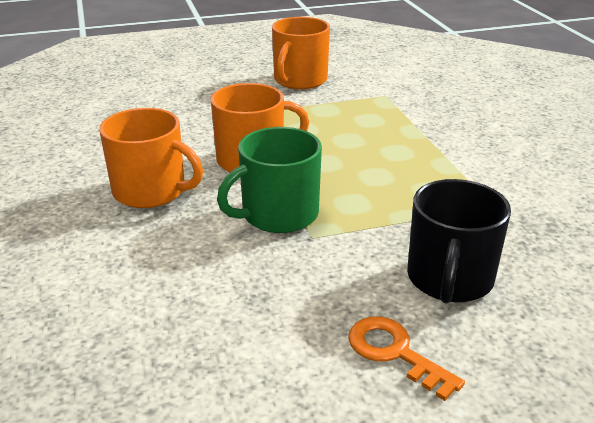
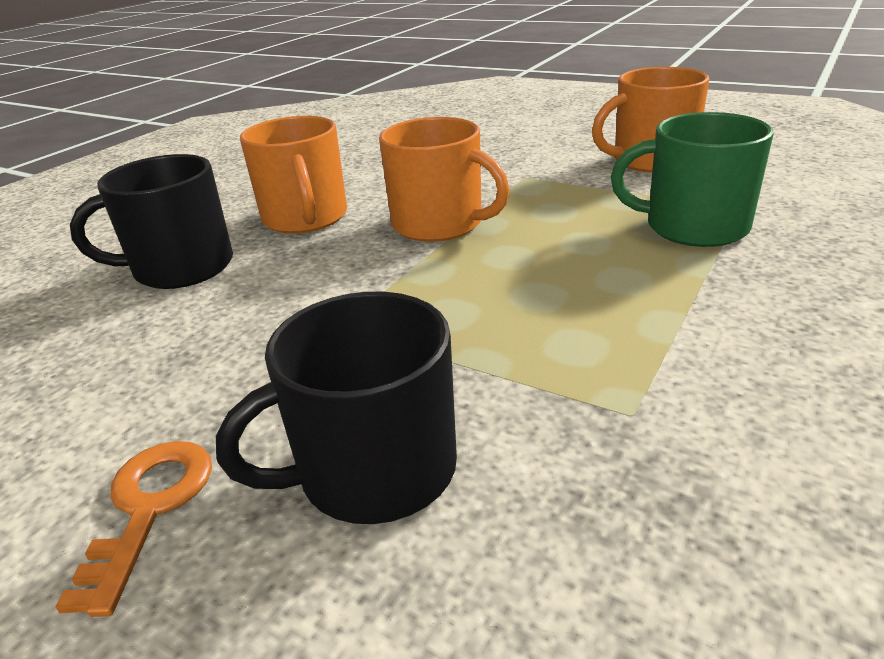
camera: 50 degrees right, 0 degrees up
green mug [217,127,322,233] -> green mug moved to [611,112,774,247]
none -> black mug [70,154,233,289]

